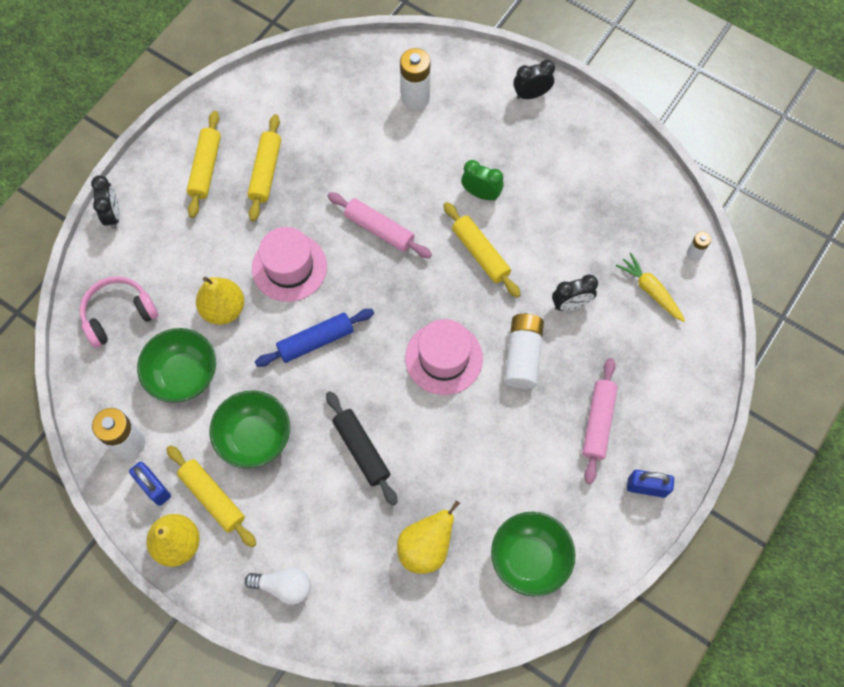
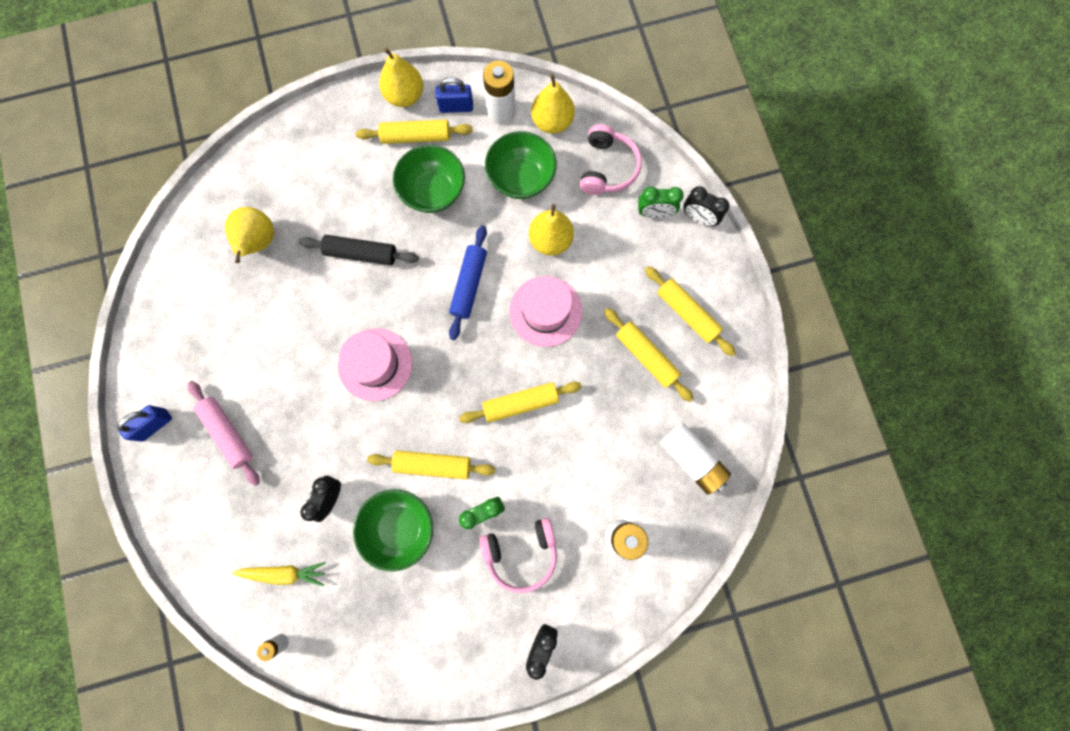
camera: 130 degrees right, 10 degrees up
white light bulb [245,567,311,605] -> none
pink rolling pin [328,192,432,258] -> yellow rolling pin [459,382,582,423]
green bowl [491,512,575,597] -> green bowl moved to [353,489,433,572]
white battery [504,313,544,389] -> white battery moved to [660,423,731,495]
none -> pink headphones [480,518,557,593]
none -> yellow pear [531,74,575,134]
none -> green clock [638,186,684,218]

